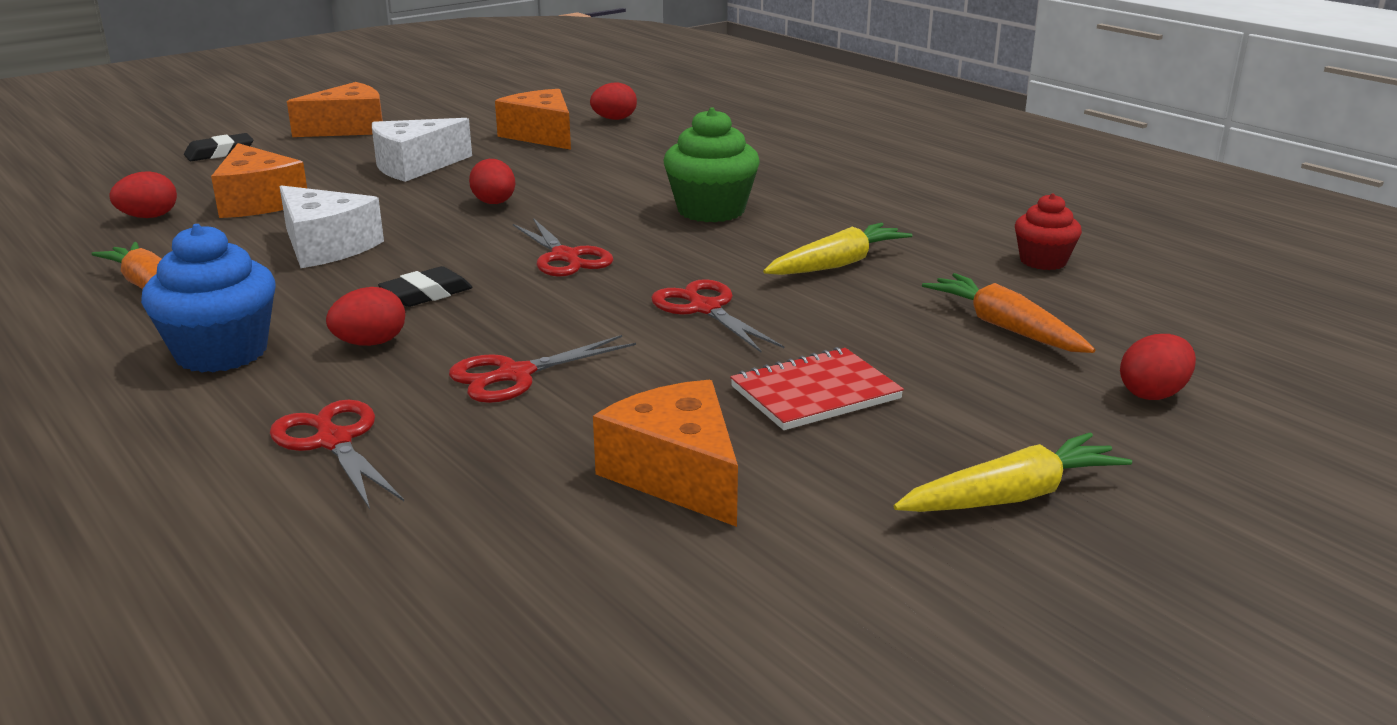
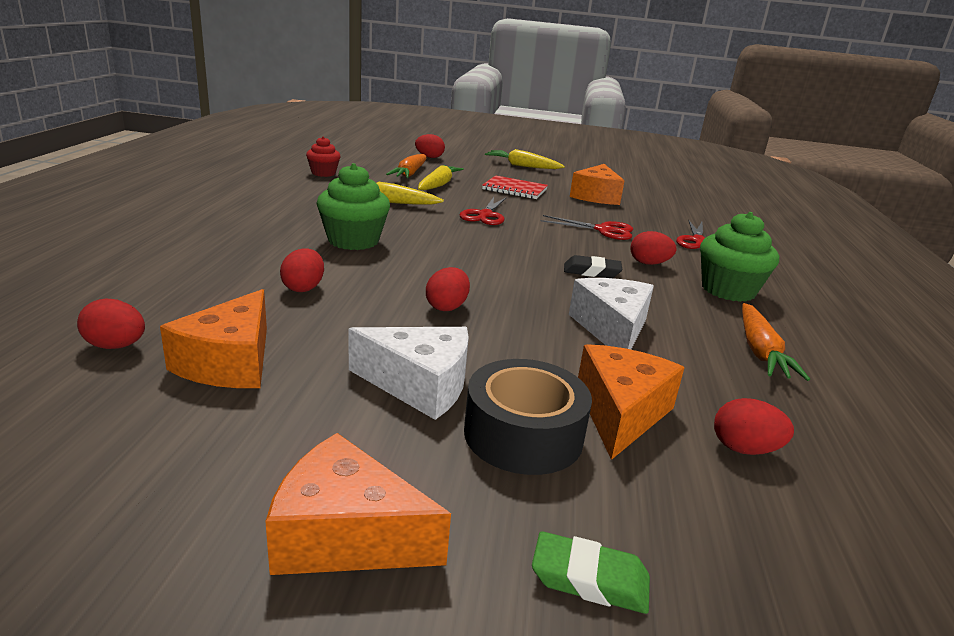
camera: 135 degrees left, 0 degrees up
blue cupcake [141,224,276,373] -> green cupcake [700,212,779,302]
black eraser [184,133,253,161] -> green eraser [532,531,650,614]
red scissors [513,218,613,277] -> none
none -> red egg [280,248,324,292]
none -> yellow carrot [418,165,464,190]
none -> black tape [464,359,592,475]

